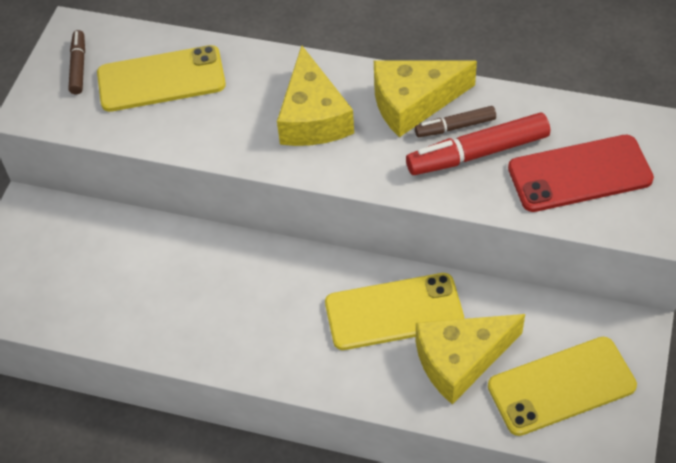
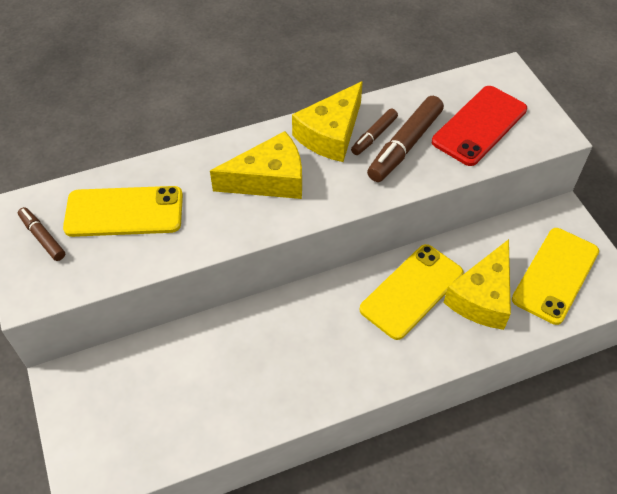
camera: 40 degrees left, 0 degrees up
yellow phone [97,45,226,112] -> yellow phone turned 45 degrees clockwise [63,186,183,237]
yellow cheese [277,45,354,146] -> yellow cheese turned 60 degrees counterclockwise [210,131,302,199]
red marker [406,112,550,175] -> brown marker [367,96,444,182]

